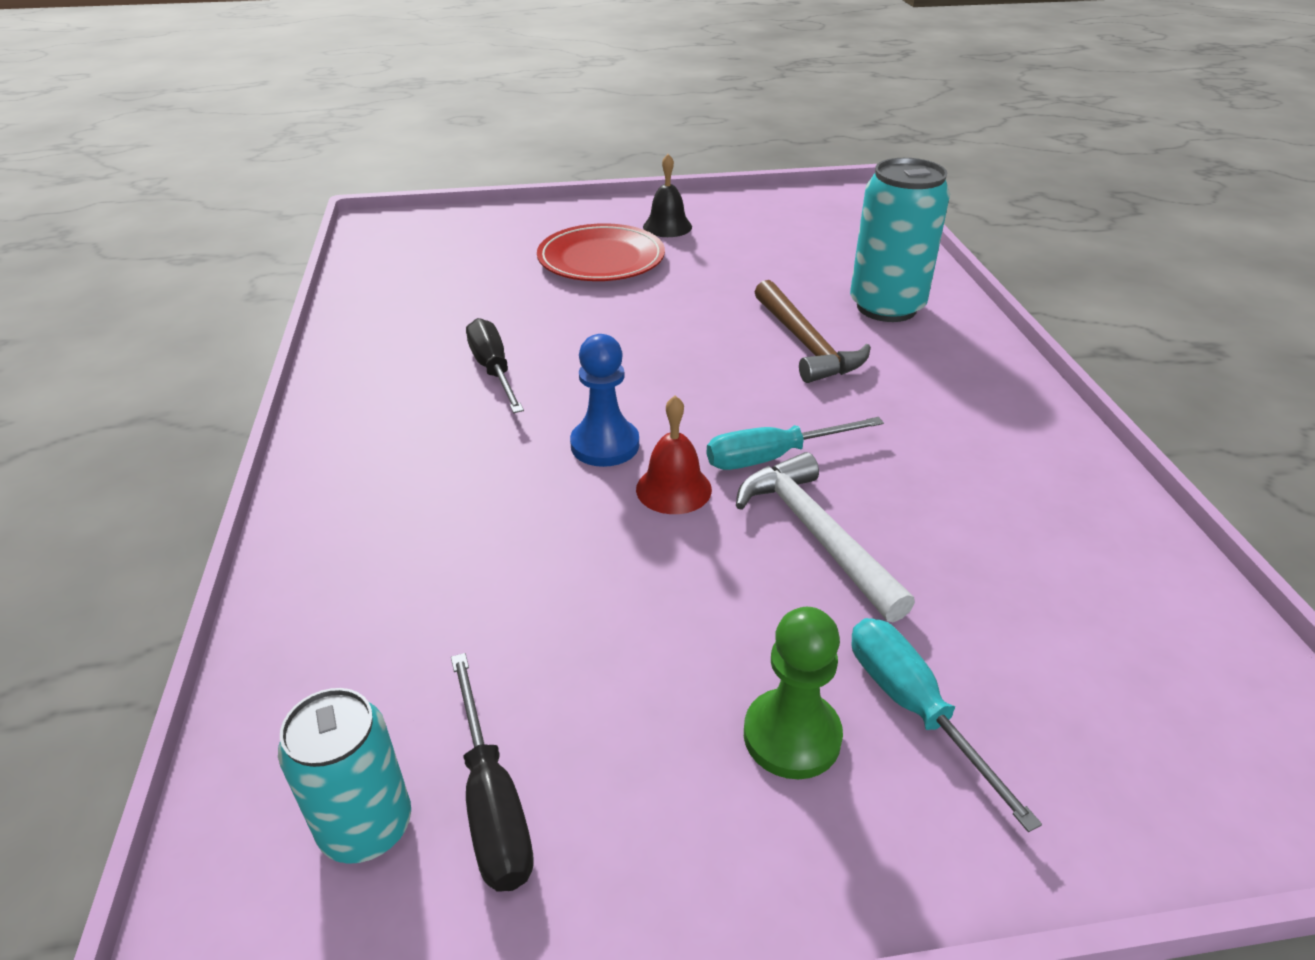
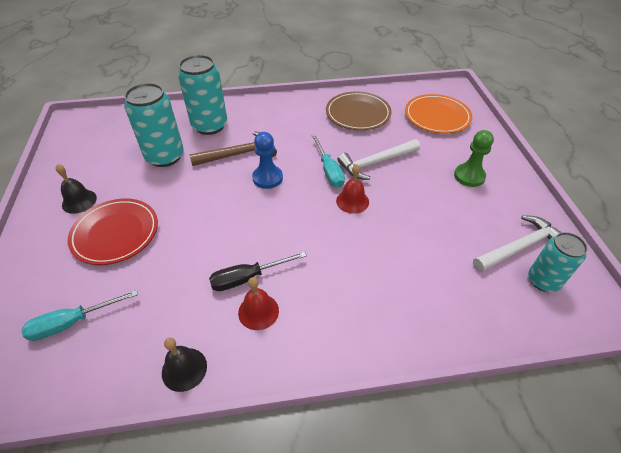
camera: 90 degrees left, 10 degrees up
black screwdriver [451,653,534,892] -> white hammer [473,215,562,272]
blue pawn [570,334,639,467] -> blue pawn moved to [252,132,283,189]
turquoise screwdriver [852,618,1042,832] -> turquoise screwdriver moved to [21,290,138,341]
none -> turquoise can [124,83,184,167]
none -> black bell [162,338,207,392]
none -> red bell [238,277,279,330]
none -> brown plate [326,92,391,130]
none -> orange plate [405,94,472,134]

